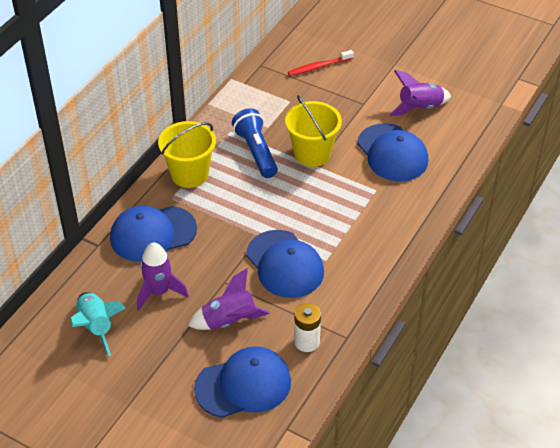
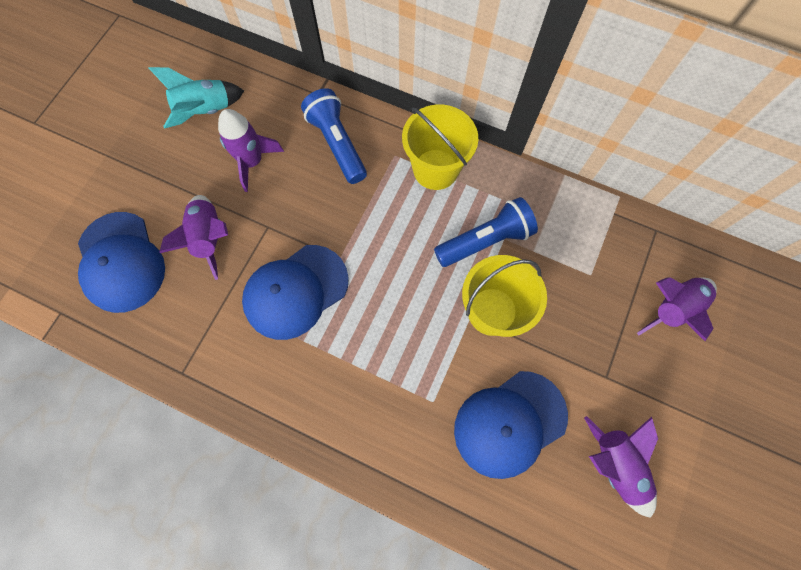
camera: 85 degrees right, 25 degrees up
blue cap [110,206,197,262] -> blue flashlight [301,88,367,184]
red toothbrush [288,50,354,76] -> purple rocket [637,277,717,341]
white battery [294,303,321,352] -> none

